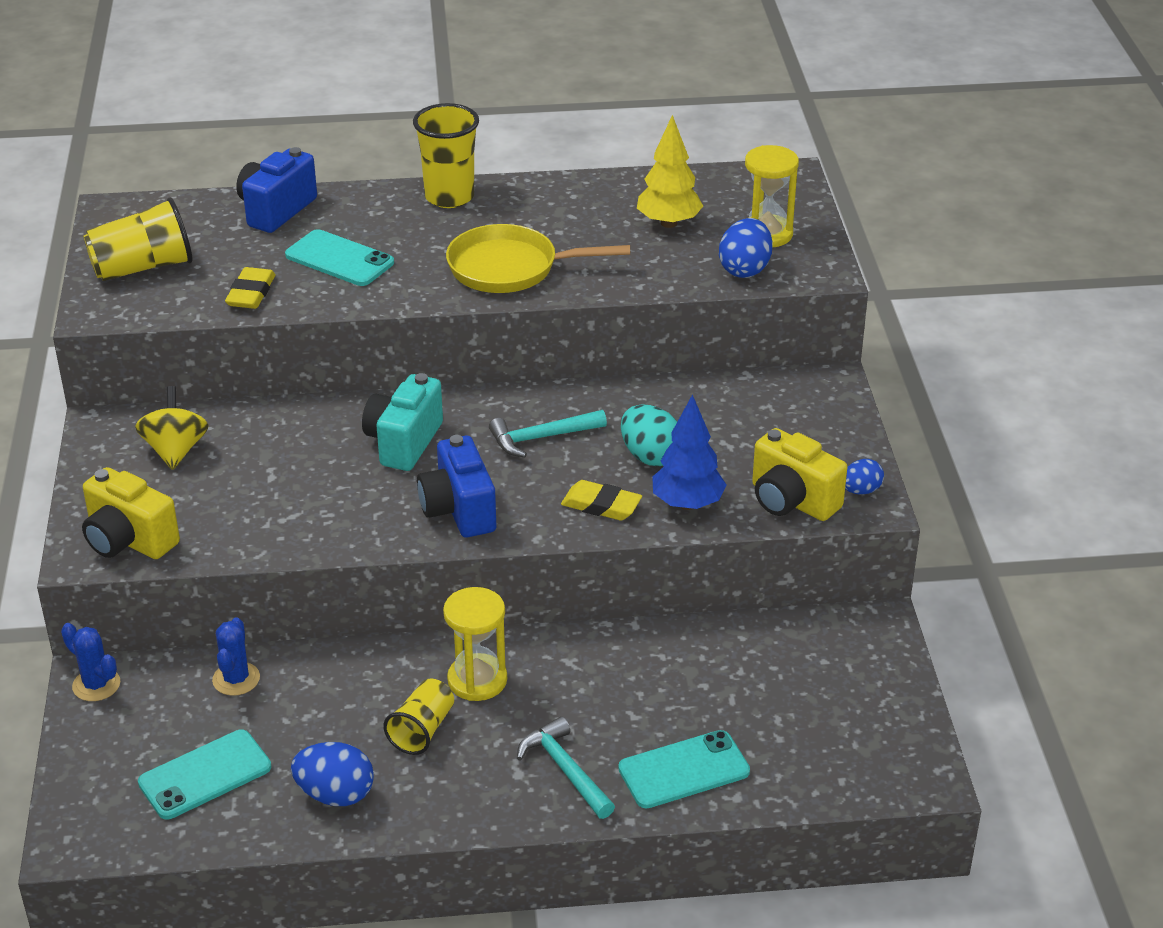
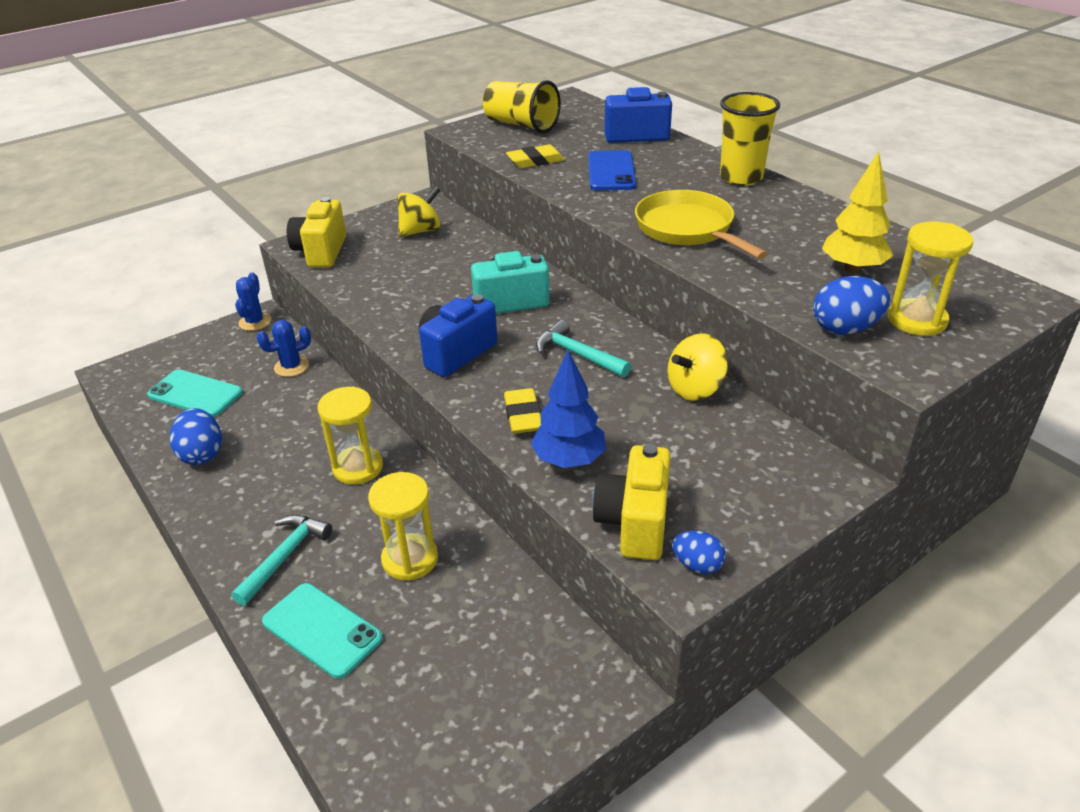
camera: 60 degrees right, 0 degrees up
turquoise phone [285,229,394,286] -> blue phone [588,150,636,190]
yellow cup [383,679,454,755] -> none
turquoise egg [621,405,677,466] -> none
none -> yellow hourglass [368,472,438,581]
none -> yellow spinning top [667,333,728,401]

